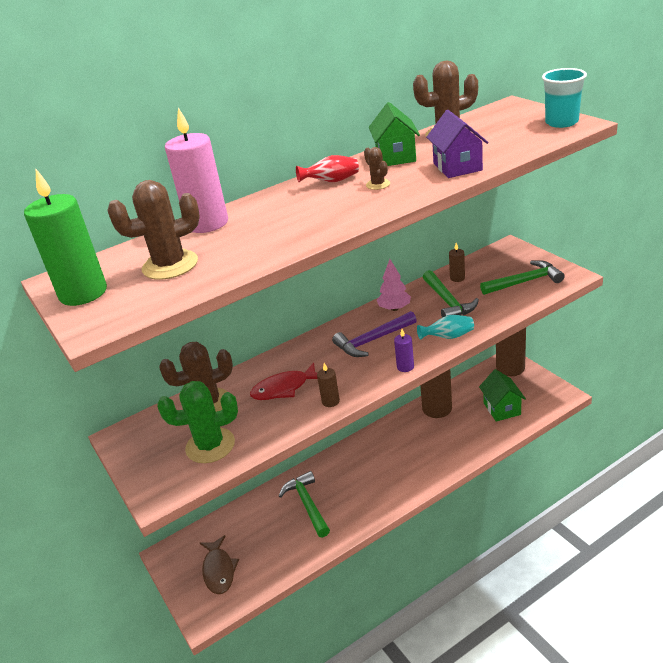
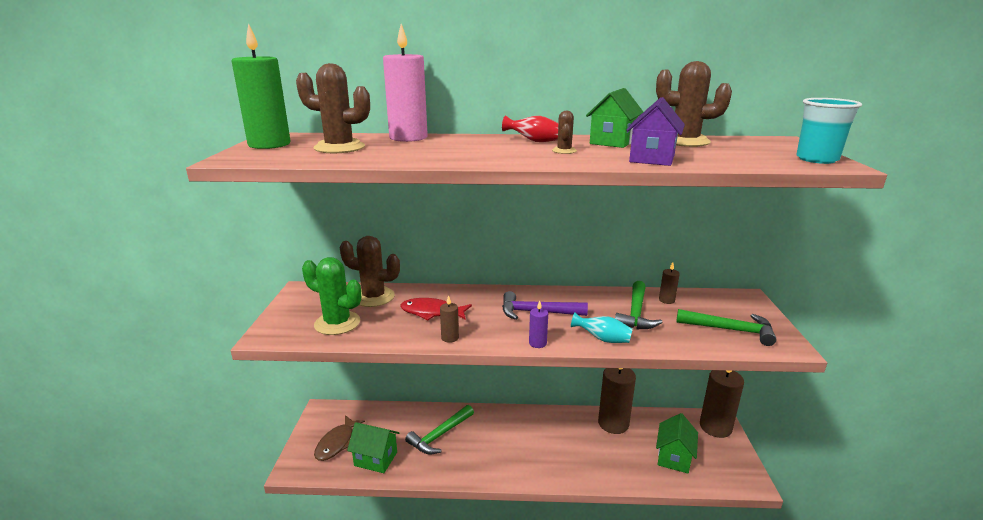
camera: 30 degrees right, 10 degrees down
green hammer [279,471,330,537] -> green hammer turned 150 degrees counterclockwise [405,405,474,455]
pink tree [377,259,411,311] -> none
none -> green house [347,422,399,473]

